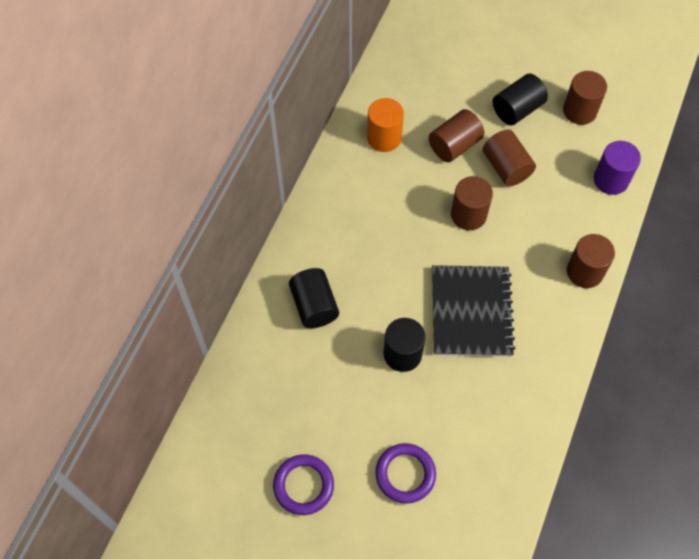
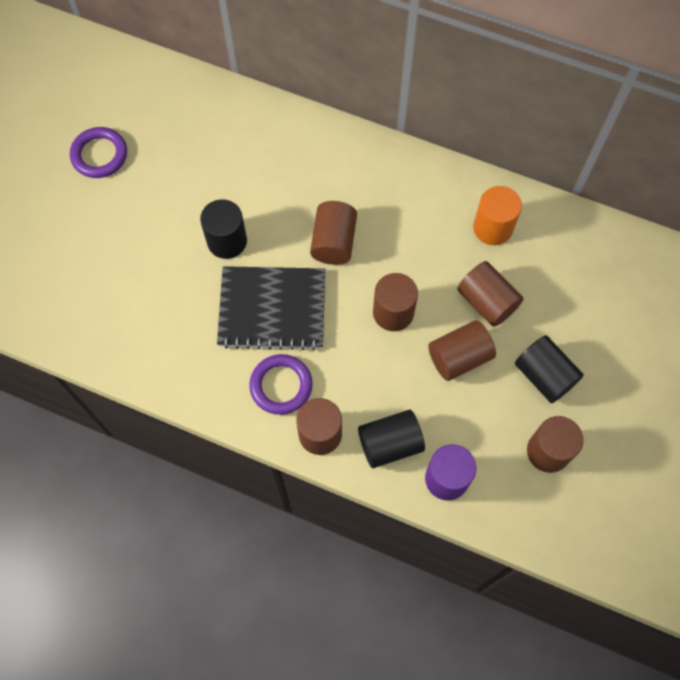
camera: 90 degrees right, 5 degrees up
black cylinder [289,268,339,328] -> black cylinder moved to [358,410,425,468]
purple ring [375,443,436,503] -> purple ring moved to [249,354,313,415]
none -> brown cylinder [310,201,357,265]

